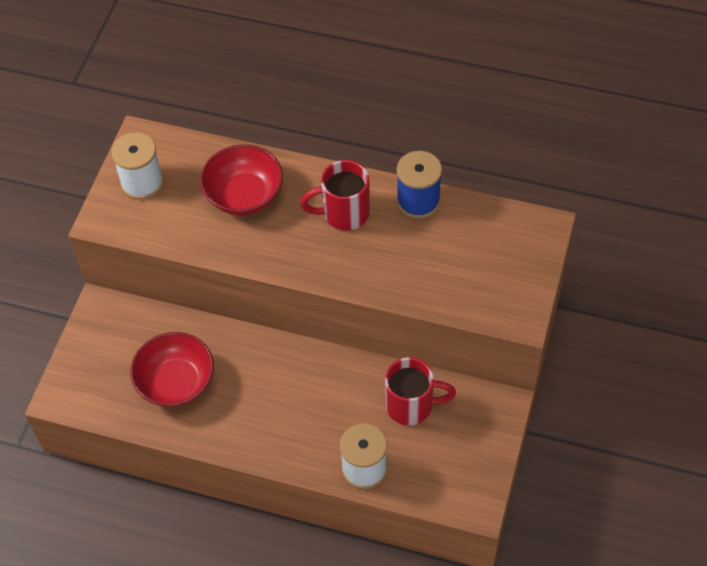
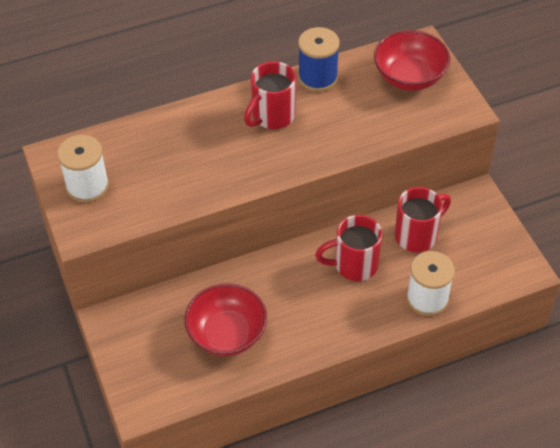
camera: 40 degrees left, 5 degrees down
red bowl [200,145,283,215] -> red bowl moved to [374,30,450,91]
none -> red mug [315,215,382,281]

